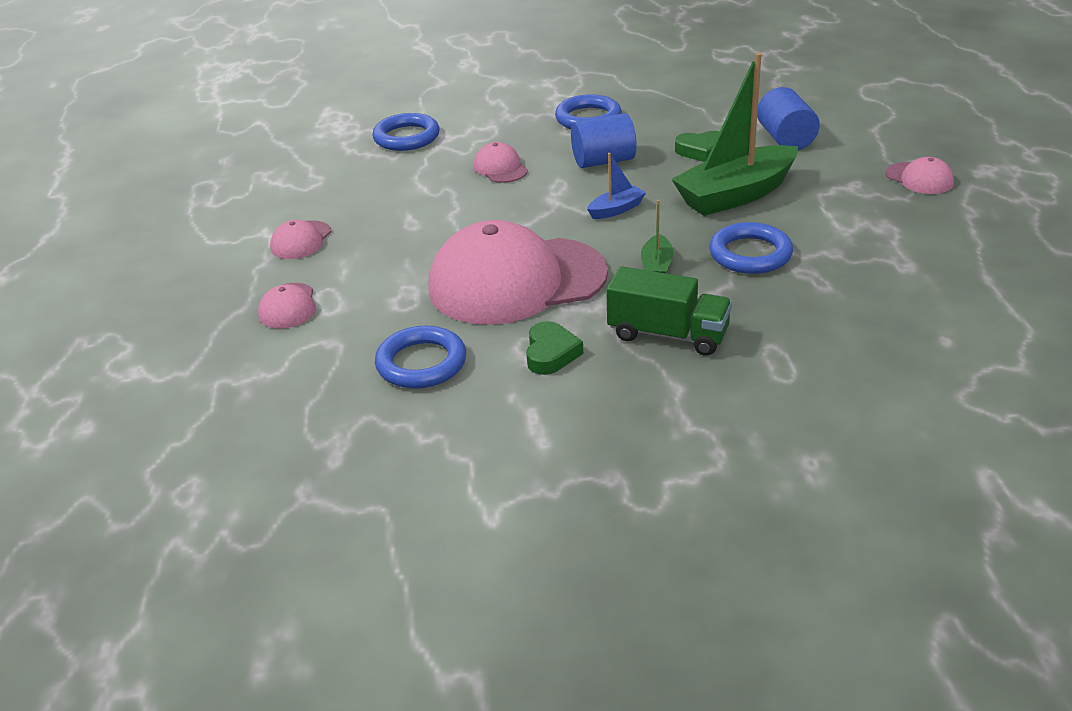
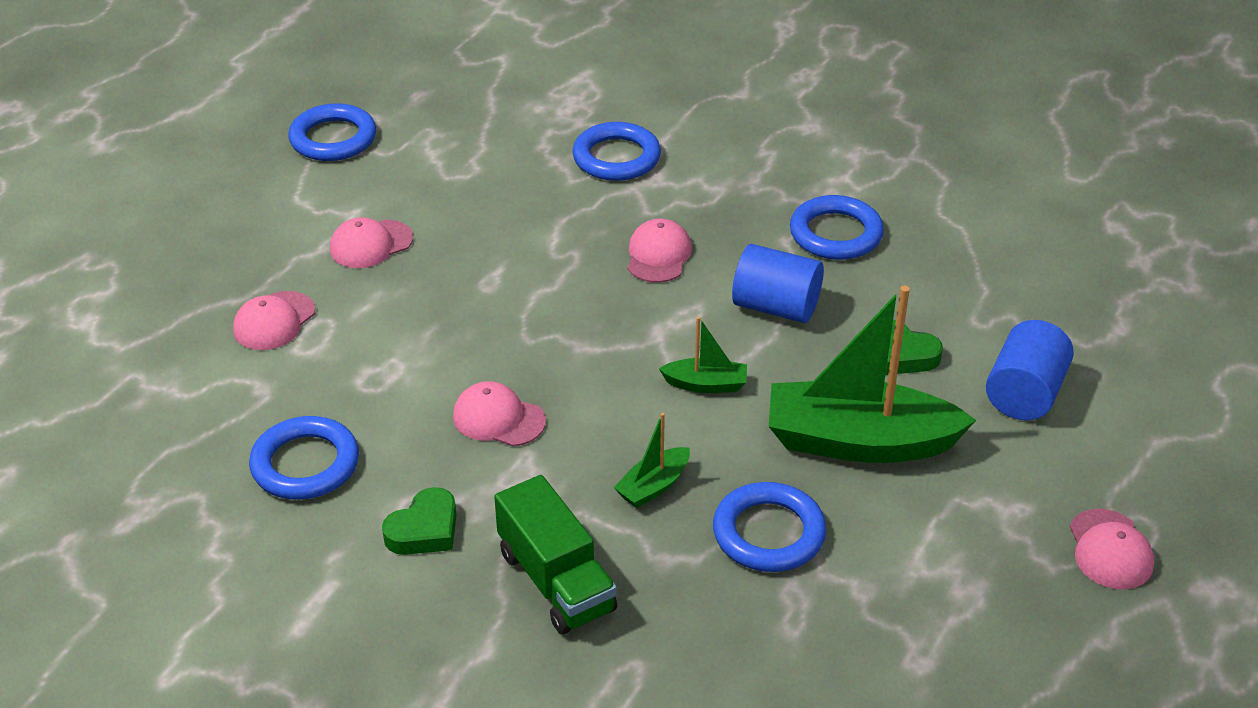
camera: 35 degrees right, 5 degrees up
pink cap [428,220,608,325] -> pink cap [453,381,546,446], size x0.42
blue boat [587,153,646,219] -> green boat [659,317,747,393]
none -> blue ring [288,103,376,161]

